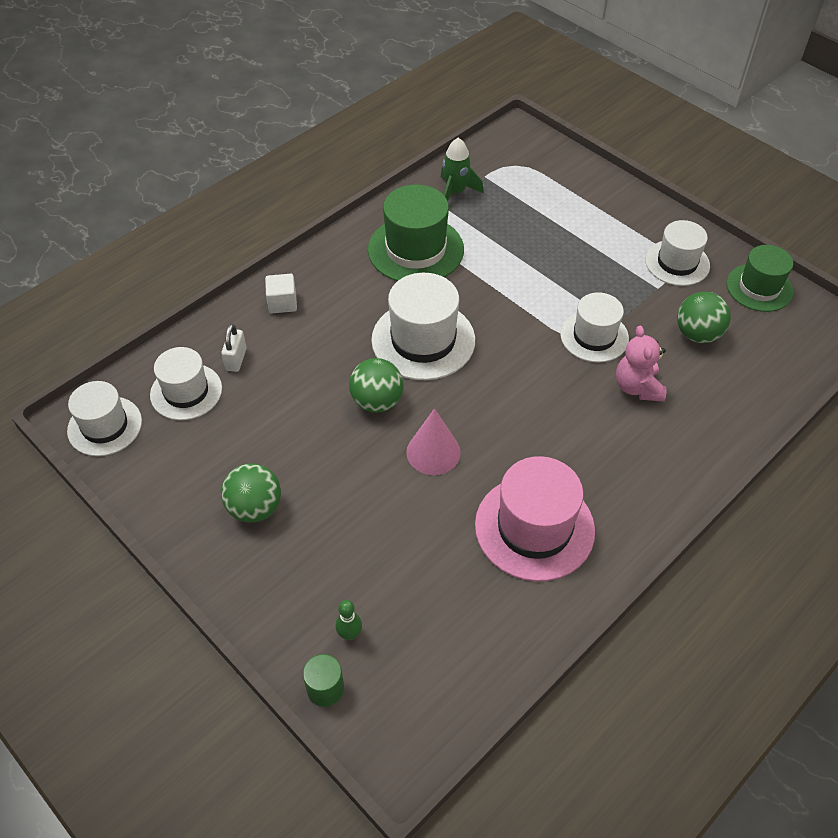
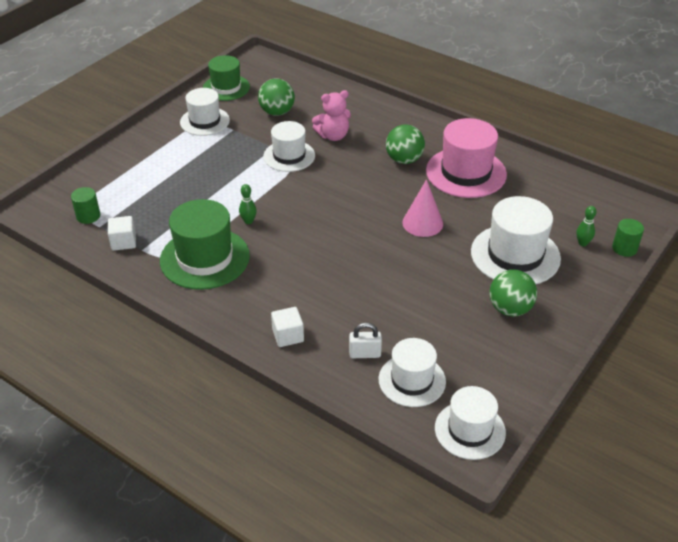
camera: 100 degrees left, 10 degrees down
green ball [349,358,403,413] -> green ball moved to [386,124,425,164]
white hat [371,273,475,380] -> white hat moved to [471,196,561,284]
green rocket [441,138,484,201] -> white cube [108,216,136,251]
none -> green cylinder [71,187,100,224]
none -> green bowling pin [239,184,257,224]

